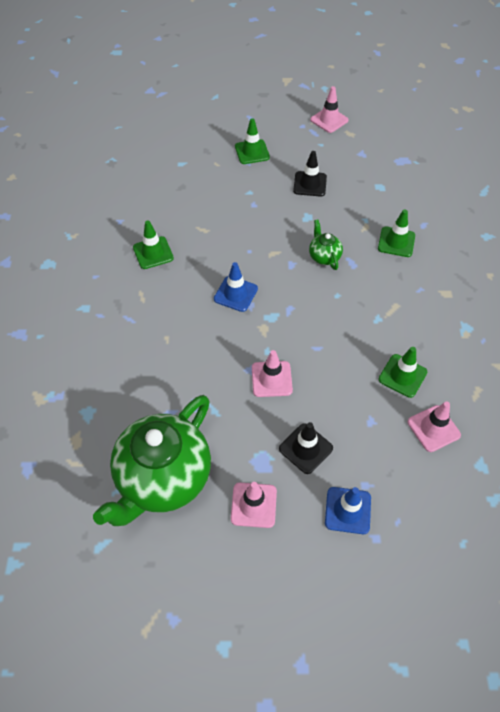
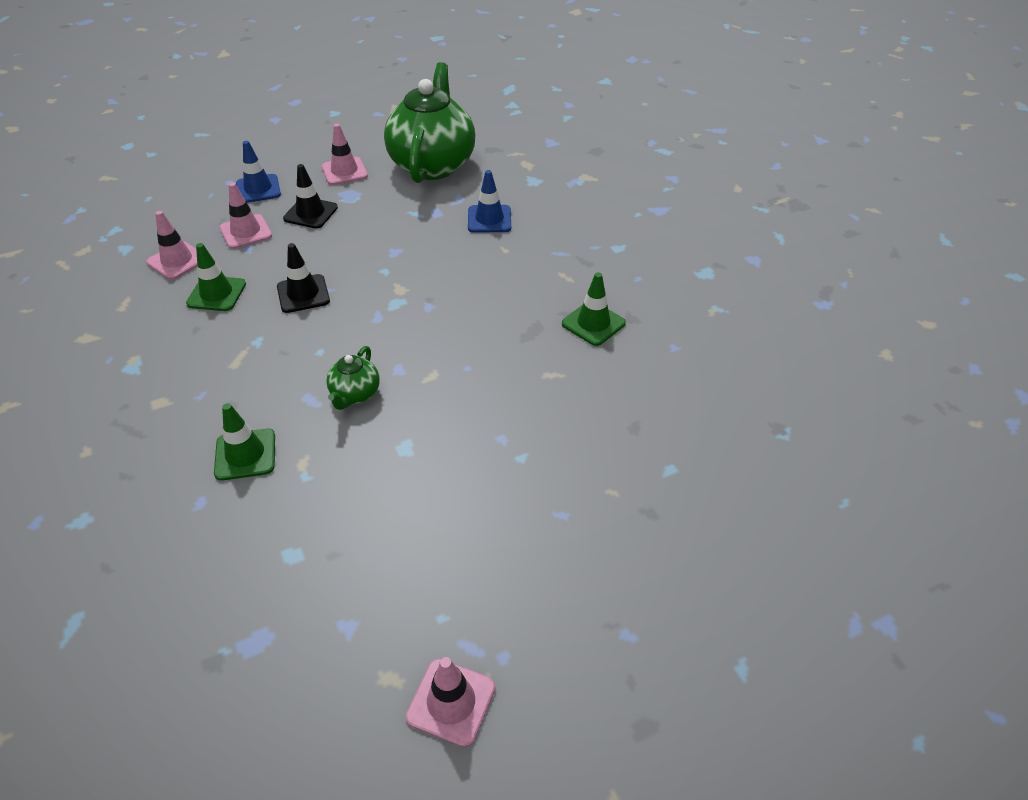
camera: 155 degrees right, 10 degrees down
blue traffic cone [214,262,258,312] -> blue traffic cone moved to [468,170,511,233]
green traffic cone [235,118,270,164] -> none
pink traffic cone [252,350,293,397] -> pink traffic cone moved to [220,182,272,249]
black traffic cone [293,151,327,197] -> black traffic cone moved to [277,243,330,313]
green teapot [309,220,343,270] -> green teapot turned 60 degrees clockwise [326,346,380,410]

